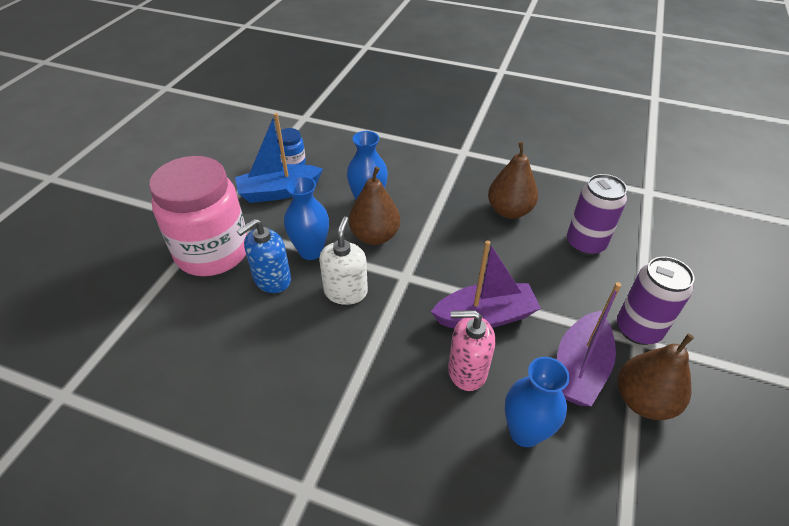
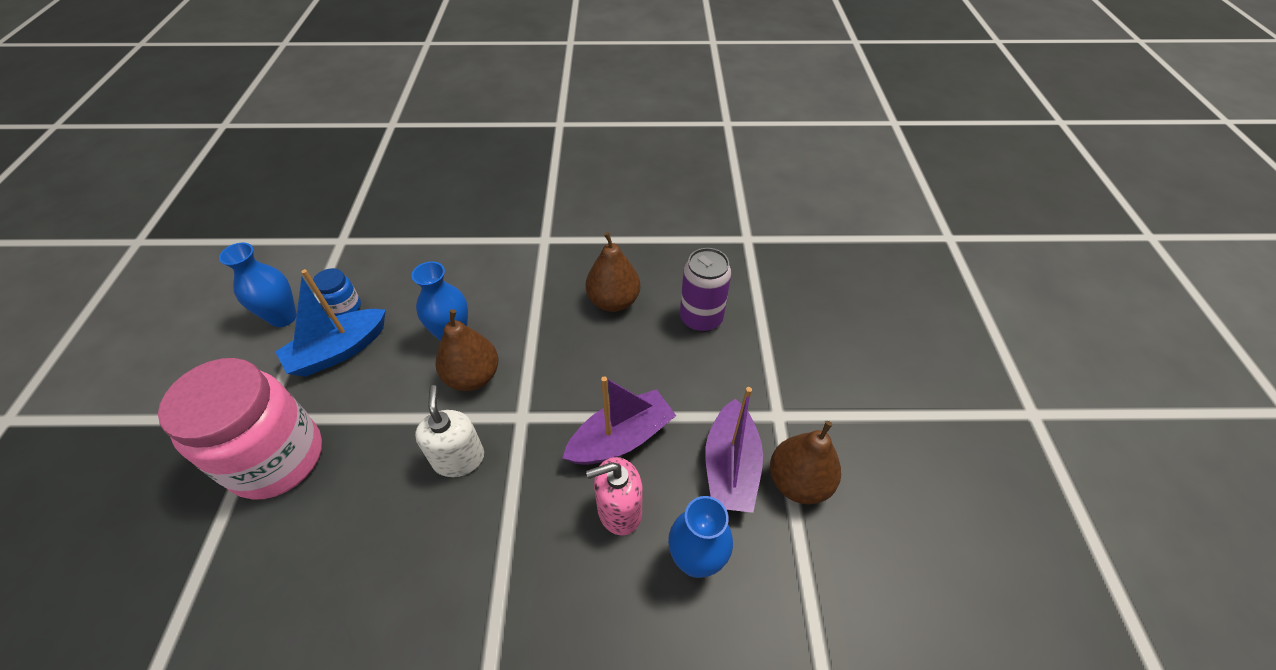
camera: 20 degrees left, 5 degrees up
blue soap dispenser [237,219,291,293] -> none
blue vase [284,176,329,260] -> blue vase moved to [219,243,297,327]
purple can [617,256,694,345] -> none

